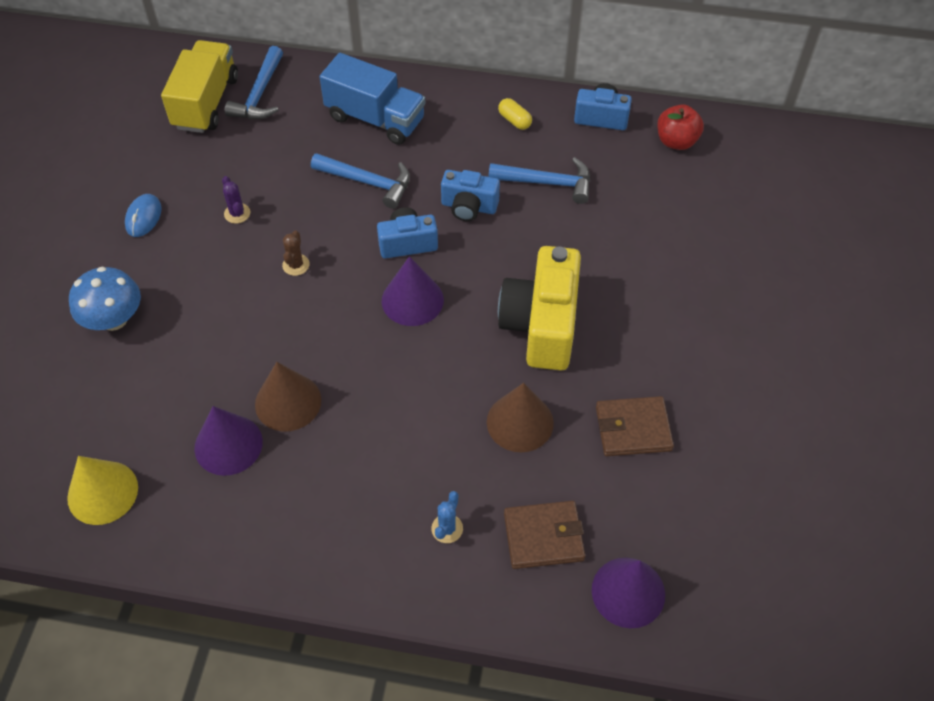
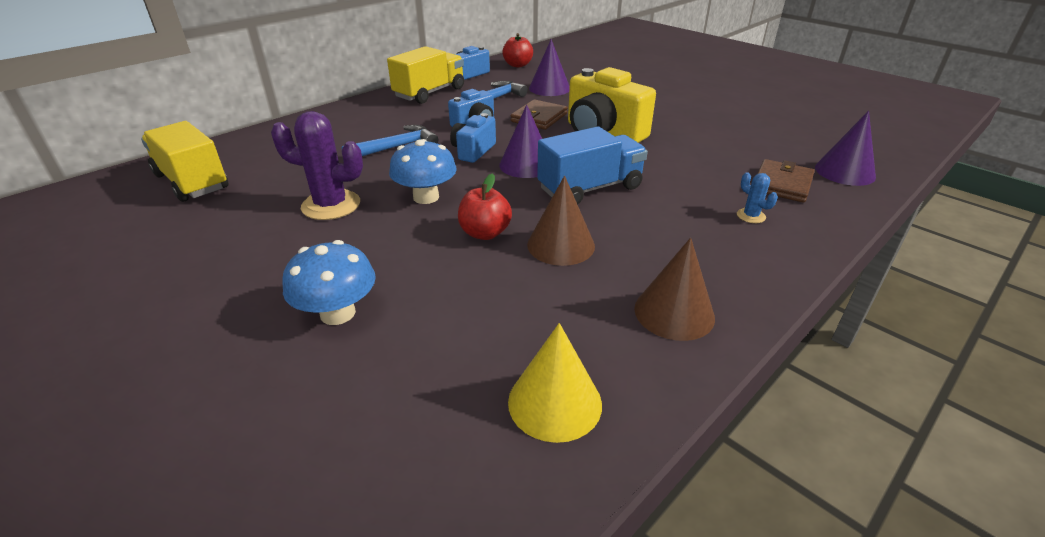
camera: 55 degrees left, 20 degrees down
blue mouse [125,194,162,237] -> none
purple cone [194,406,263,476] -> purple cone moved to [529,39,570,96]
purple cactus [222,176,250,224] -> purple cactus [271,111,363,220], size x2.11
blue hammer [225,46,283,119] -> none
brown cactus [282,231,310,276] -> blue mushroom [389,139,457,204]
blue truck [320,53,425,145] -> blue truck moved to [537,126,648,205]
brown cone [487,383,554,452] -> brown cone moved to [634,238,715,341]
yellow capsule [498,98,532,130] -> yellow truck [387,46,464,104]
brown wallet [596,396,674,456] -> brown wallet moved to [511,99,568,130]
none -> red apple [458,173,512,240]

